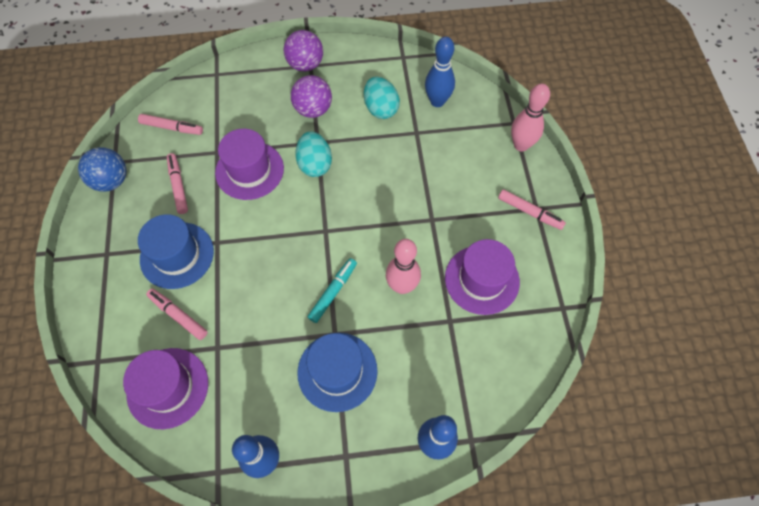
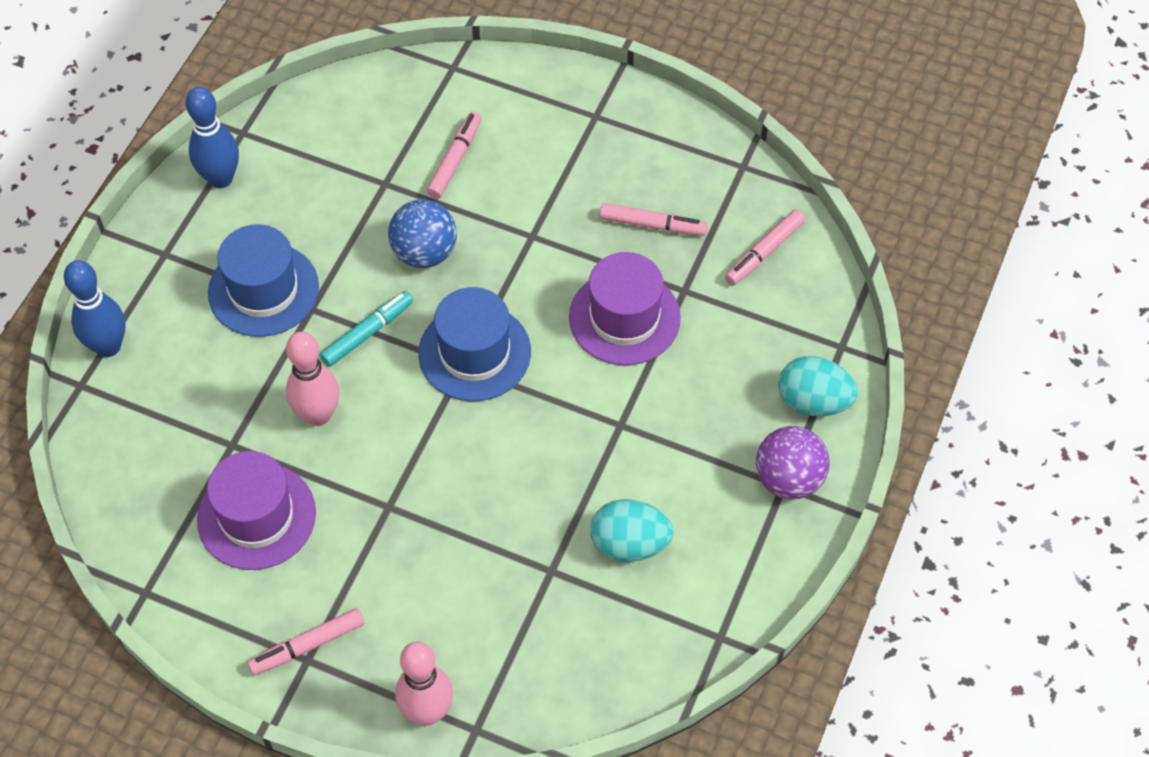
camera: 120 degrees right, 5 degrees down
blue ball [78,147,126,192] -> blue ball moved to [388,199,457,268]
purple hat [123,348,208,429] -> none
blue hat [138,214,214,289] -> blue hat moved to [418,287,531,401]
pink marker [146,288,208,340] -> pink marker turned 45 degrees counterclockwise [427,112,482,199]
purple ball [291,75,332,118] -> none
turquoise egg [295,131,332,177] -> turquoise egg moved to [778,356,858,416]
turquoise marker [308,258,357,323] -> turquoise marker turned 105 degrees counterclockwise [320,291,413,367]
blue bowling pin [425,37,455,107] -> none

